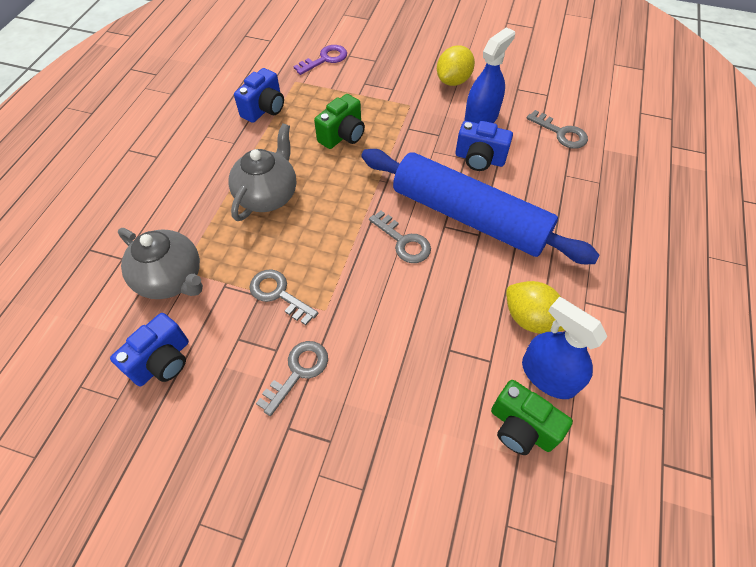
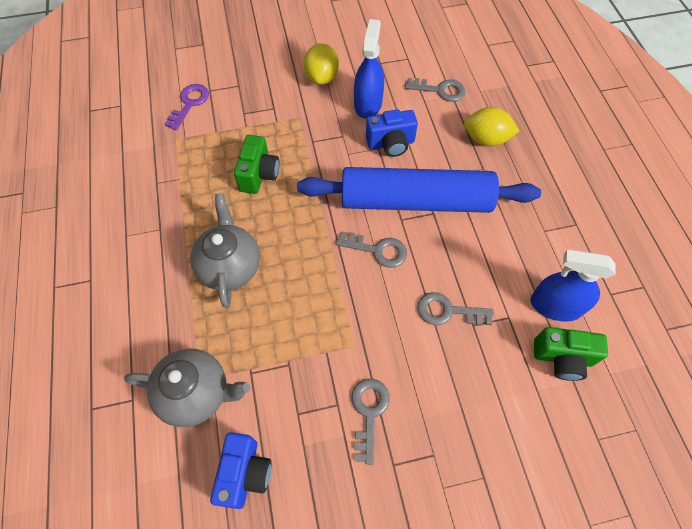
camera: 30 degrees left, 5 degrees up
blue camera [234,68,284,123] -> none
grey key [250,269,318,325] -> grey key moved to [417,292,494,326]
yellow lemon [506,281,564,334] -> yellow lemon moved to [464,107,519,147]

